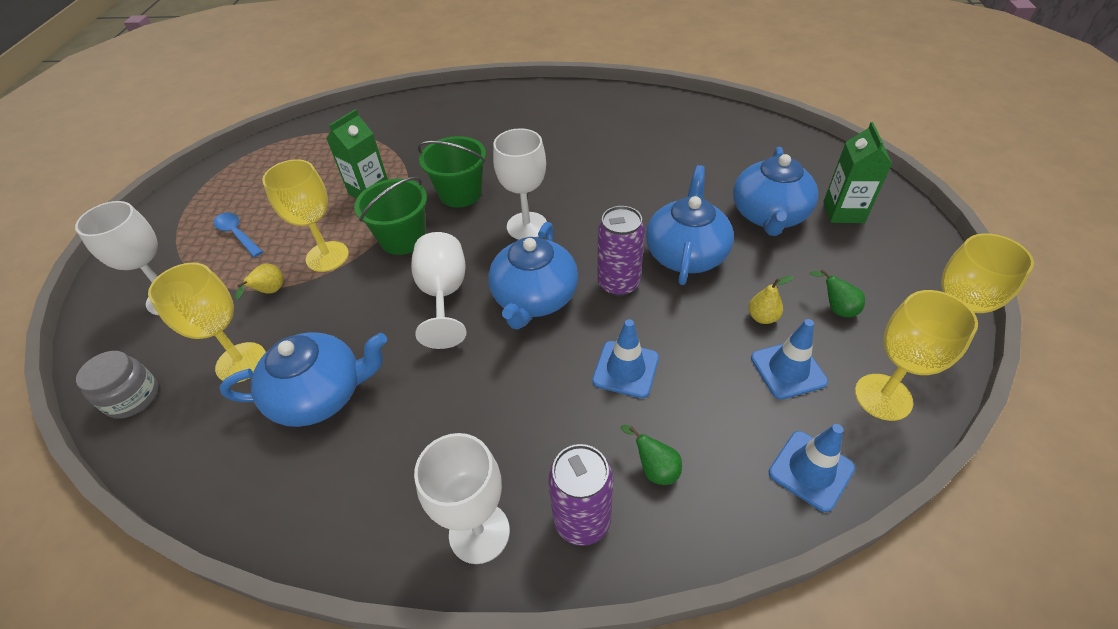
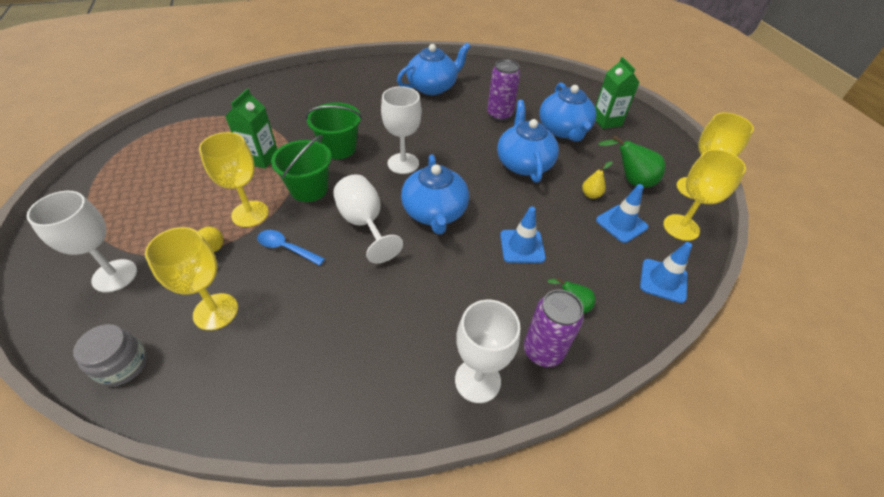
camera: 25 degrees left, 0 degrees up
blue spoon [214,213,263,257] -> blue spoon moved to [257,230,325,266]
blue teapot [220,332,387,427] -> blue teapot moved to [397,43,471,95]
purple can [597,206,645,296] -> purple can moved to [487,59,520,121]
green pear [809,269,865,318] -> green pear [598,135,665,188], size x1.73

